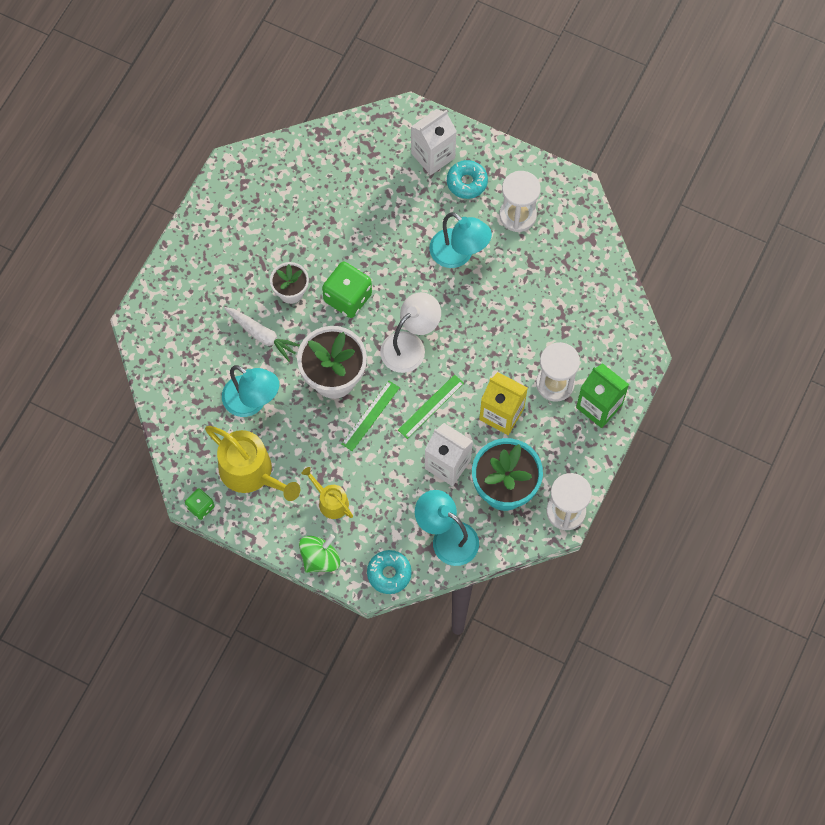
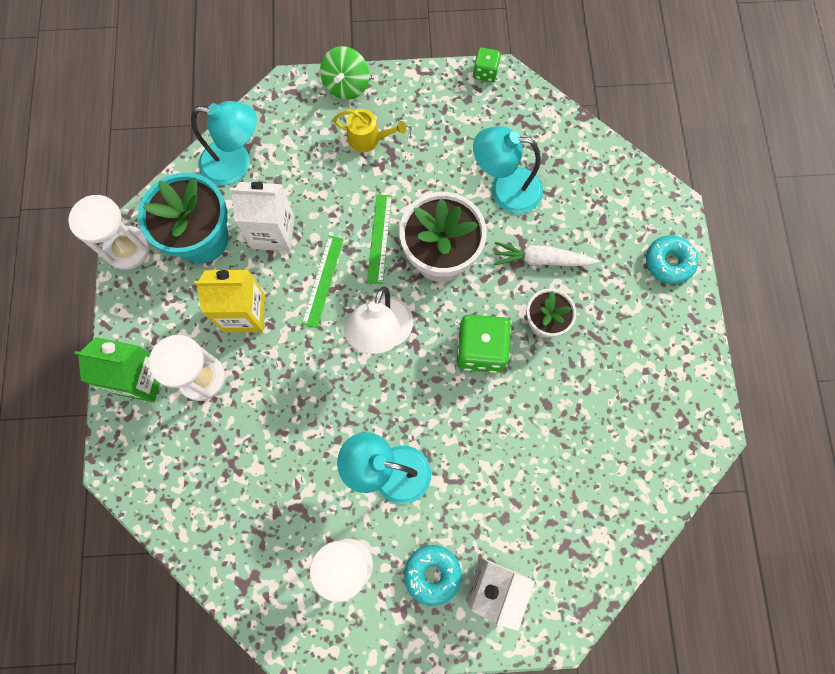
camera: 150 degrees right, 5 degrees up
yellow watering can [205,426,300,501] -> none
turquoise donut [367,550,412,594] -> turquoise donut moved to [646,235,698,284]

